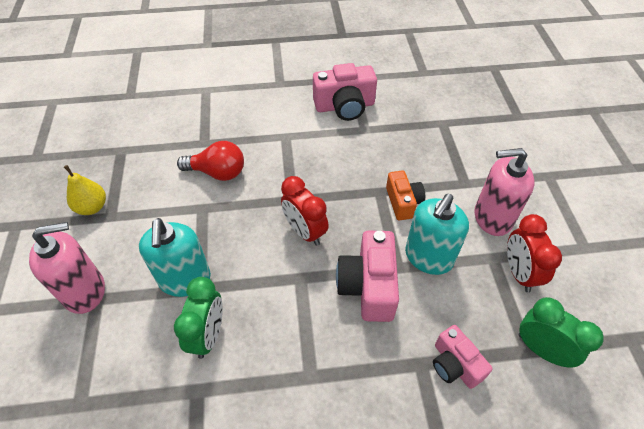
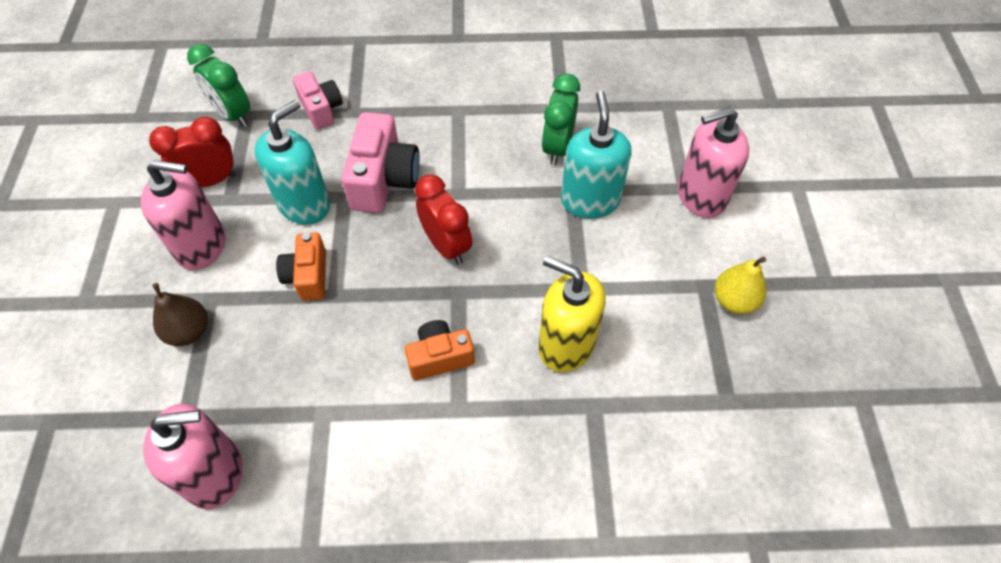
camera: 175 degrees left, 5 degrees up
red light bulb [177,141,244,181] -> yellow soap dispenser [538,256,606,372]
pink camera [313,63,377,121] -> none
red clock [507,214,562,293] -> red clock turned 105 degrees counterclockwise [149,117,236,187]
none -> pink soap dispenser [143,404,243,510]
none -> brown pear [152,283,208,346]
none -> orange camera [405,320,475,380]

